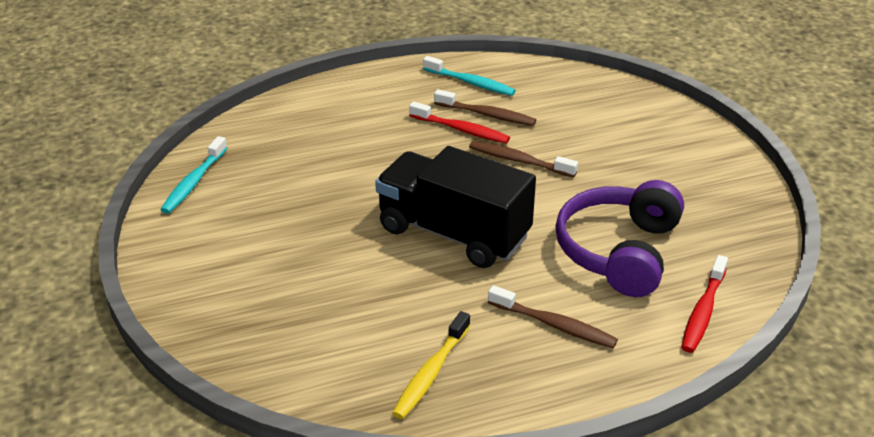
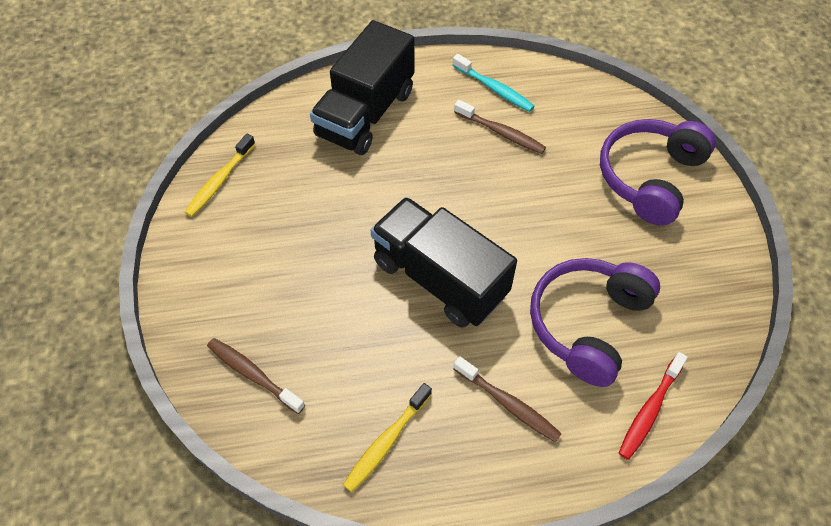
camera: 10 degrees right, 20 degrees up
turquoise toothbrush [160,136,227,214] -> yellow toothbrush [184,134,255,217]
red toothbrush [409,102,510,144] -> none
brown toothbrush [469,141,578,178] -> brown toothbrush moved to [207,338,305,414]
none -> black truck [310,20,415,155]
none -> purple headphones [600,119,716,226]

